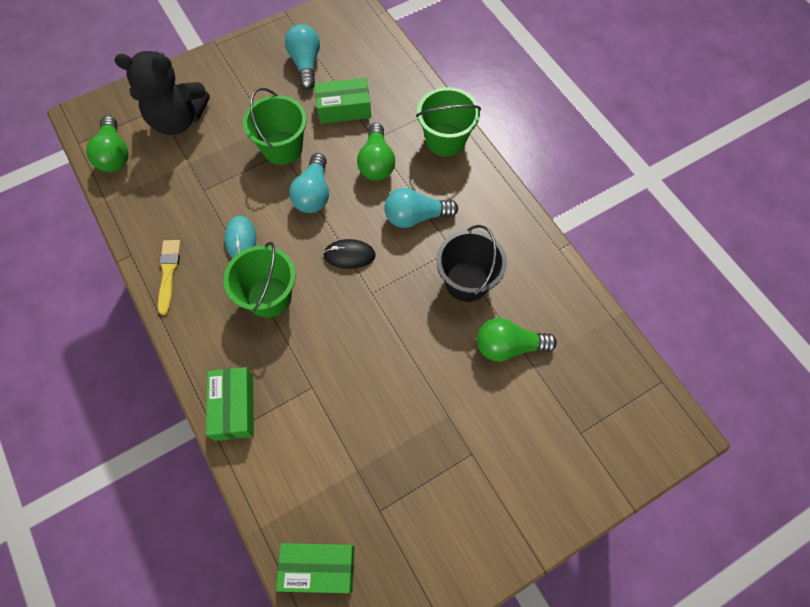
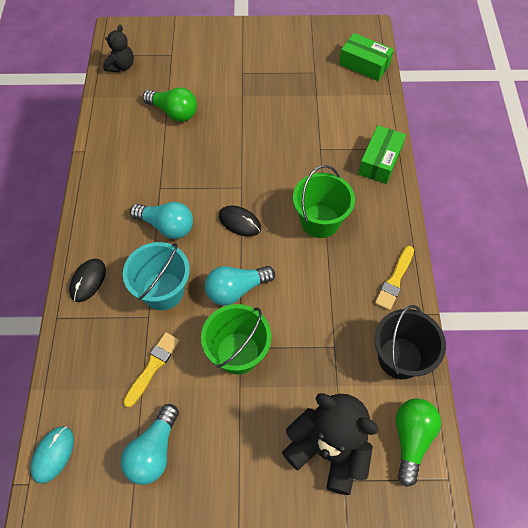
camera: 150 degrees left, 5 degrees down
turquoise mouse [225,216,256,258] -> turquoise mouse moved to [30,426,74,484]
turquoise light bulb [289,153,329,213] -> turquoise light bulb turned 150 degrees counterclockwise [205,266,275,306]
green box [314,78,371,124] -> yellow brush [123,332,180,408]
green light bulb [357,123,395,181] -> turquoise bucket [123,242,190,310]
green bucket [416,87,481,156] -> black mouse [69,259,106,302]
black bucket [436,225,507,302] -> black bucket moved to [374,305,446,379]
none -> black teddy bear [103,25,134,72]

